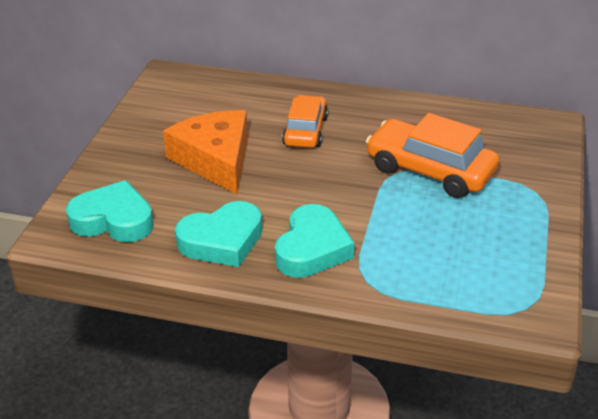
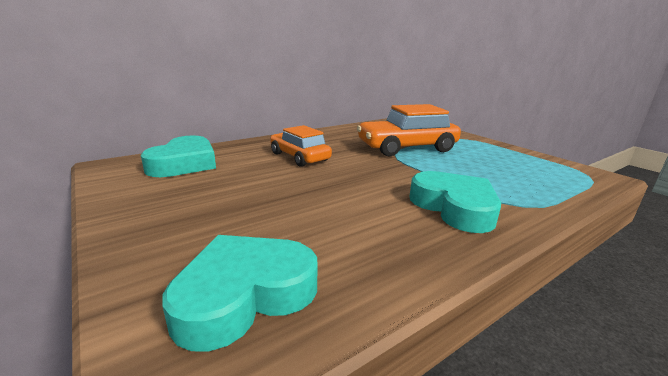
camera: 50 degrees left, 15 degrees down
orange cheese [163,110,248,194] -> none
turquoise heart [175,201,262,267] -> turquoise heart moved to [141,135,216,177]

